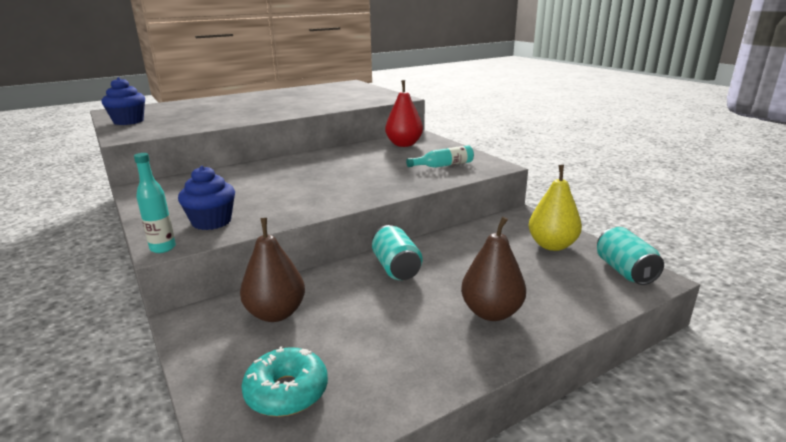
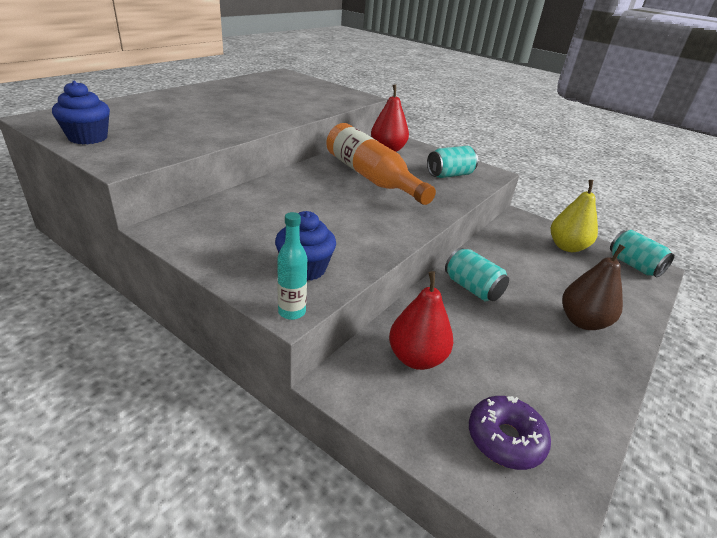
camera: 25 degrees left, 10 degrees up
brown pear [240,218,305,322] -> red pear [389,271,453,370]
turquoise donut [241,347,328,417] -> purple donut [469,396,551,470]
turquoise bottle [406,145,474,168] -> turquoise can [427,146,478,178]
none -> orange bottle [326,123,436,205]

